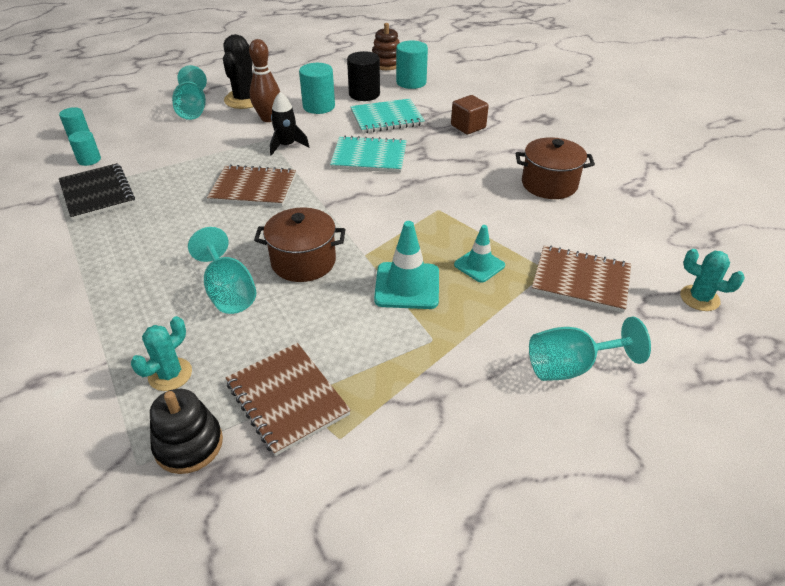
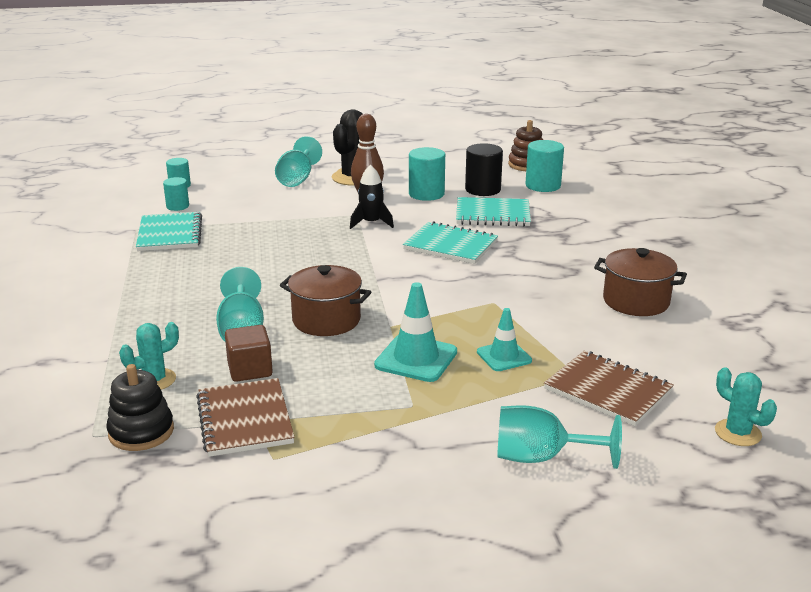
camera: 20 degrees right, 15 degrees down
black notebook [59,163,135,221] -> turquoise notebook [136,212,202,251]
brown notebook [207,165,296,207] -> none
brown cube [451,95,489,134] -> brown cube moved to [225,325,273,382]

